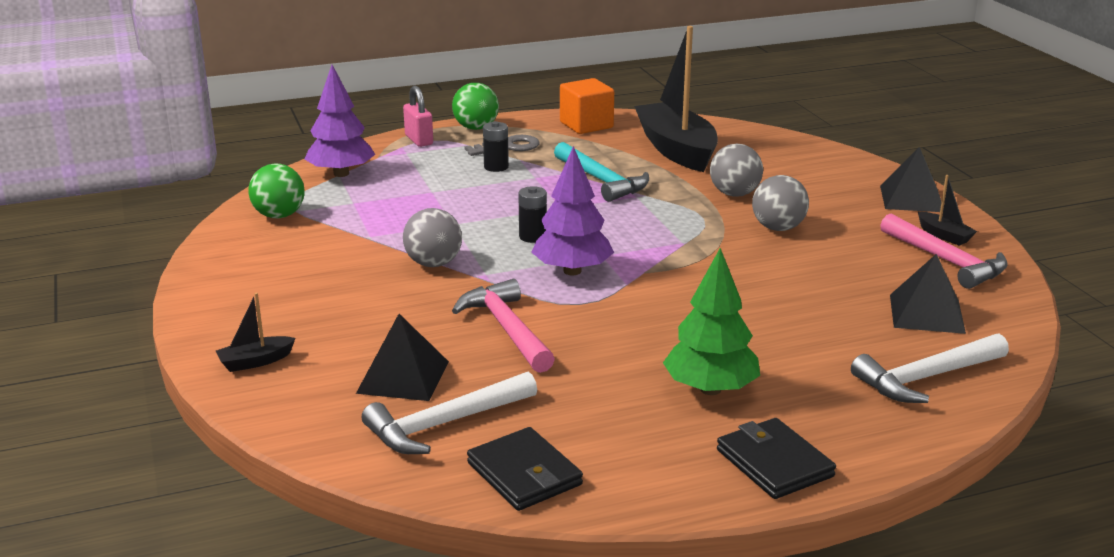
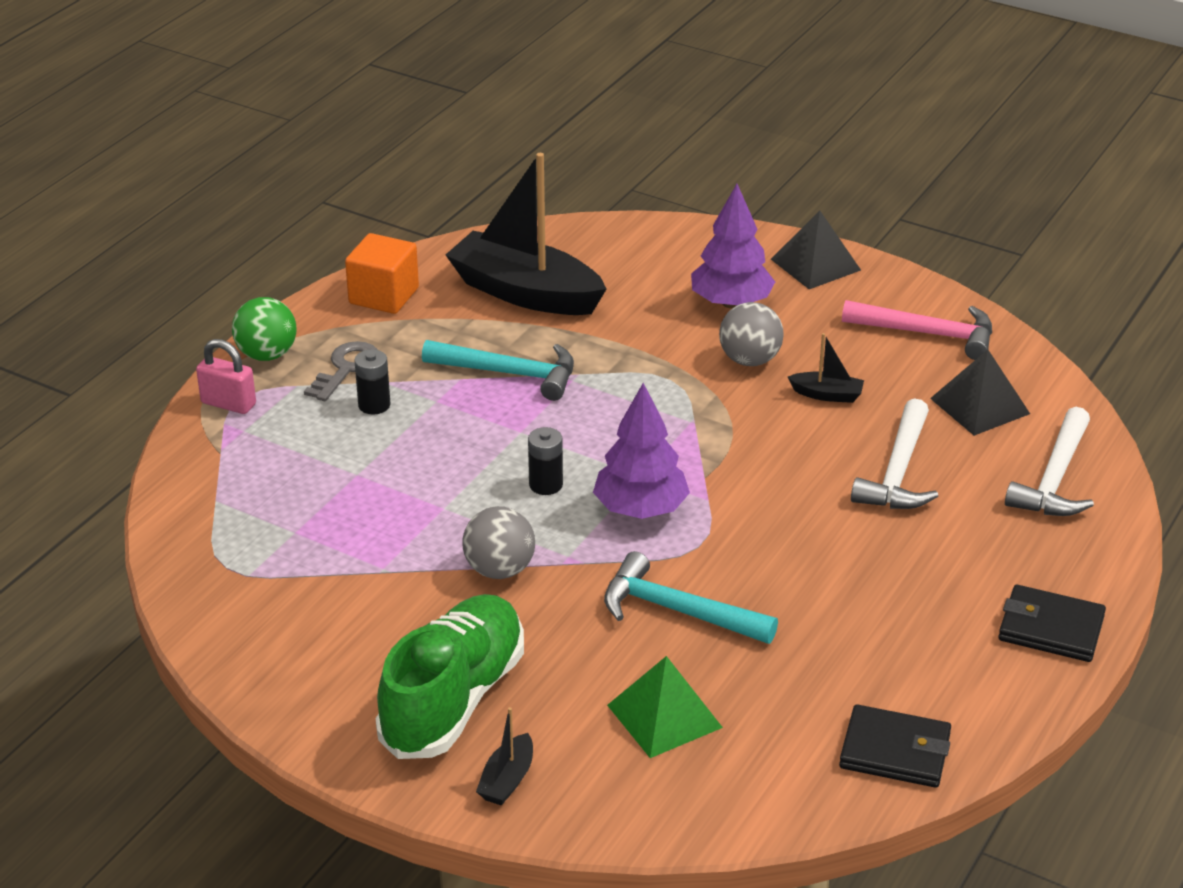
camera: 40 degrees left, 10 degrees up
green ball [249,164,305,218] -> none
purple tree [304,65,375,177] -> purple tree moved to [691,184,775,308]
black pyramid [356,314,449,401] -> green pyramid [607,656,723,758]
white hammer [362,371,537,454] -> white hammer moved to [851,398,938,509]
pink hammer [452,279,555,373] -> turquoise hammer [604,551,778,644]
green tree [663,248,760,395] -> none
grey ball [710,144,763,197] -> none
black boat [918,175,977,246] -> black boat moved to [788,333,864,403]
none -> green shoe [376,594,524,759]

